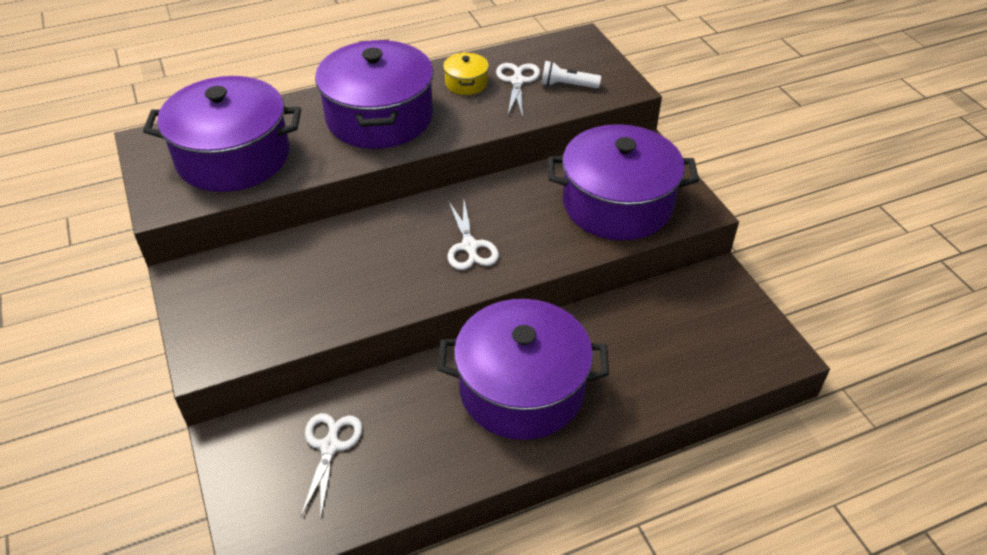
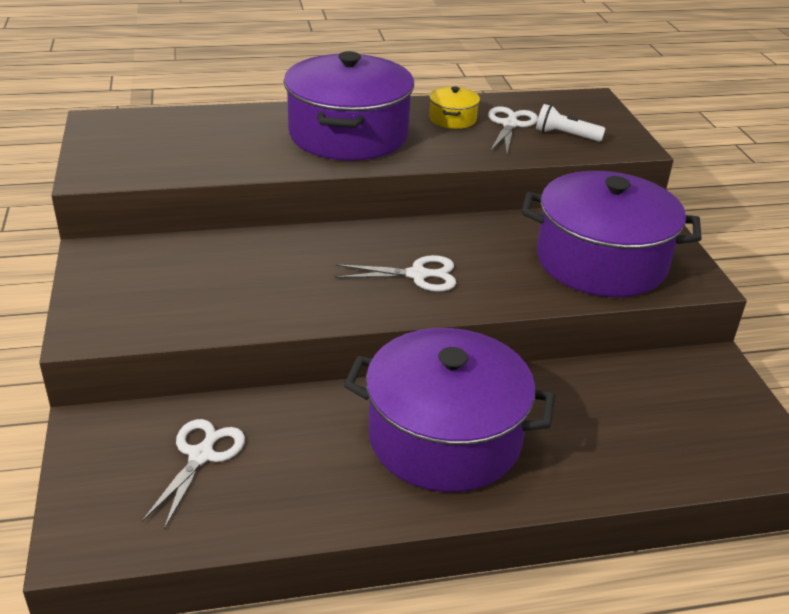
camera: 10 degrees right, 10 degrees down
purple pot [143,76,301,192] -> none
white scissors [448,201,499,270] -> white scissors turned 90 degrees counterclockwise [335,255,456,292]

